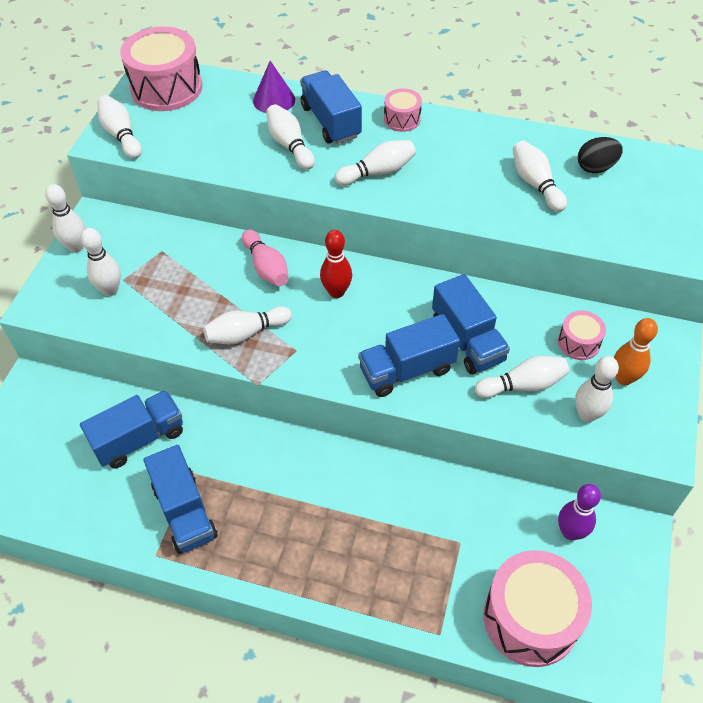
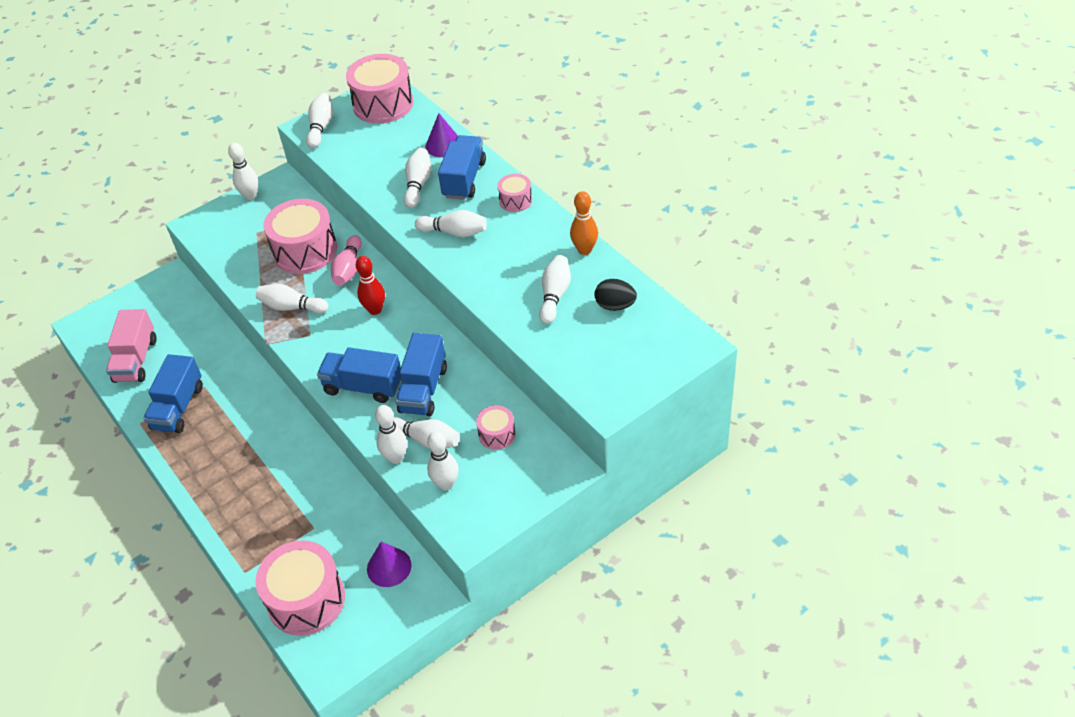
camera: 40 degrees right, 5 degrees down
blue truck [80,390,183,468] -> none
white bowling pin [81,228,121,296] -> white bowling pin moved to [375,405,407,464]
purple bowling pin [558,484,601,540] -> purple cone [367,542,411,587]
orange bowling pin [614,318,658,385] -> orange bowling pin moved to [570,191,598,255]
none -> pink truck [106,309,156,383]
none -> pink drum [263,199,337,274]

